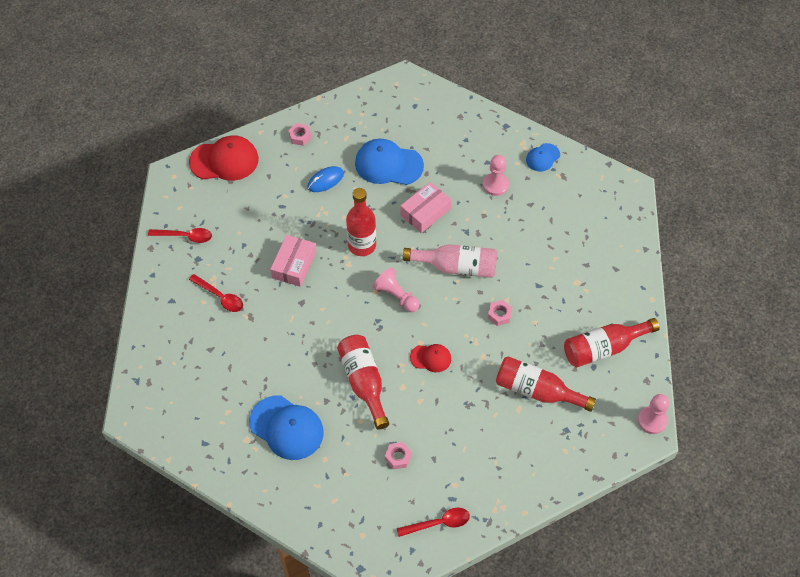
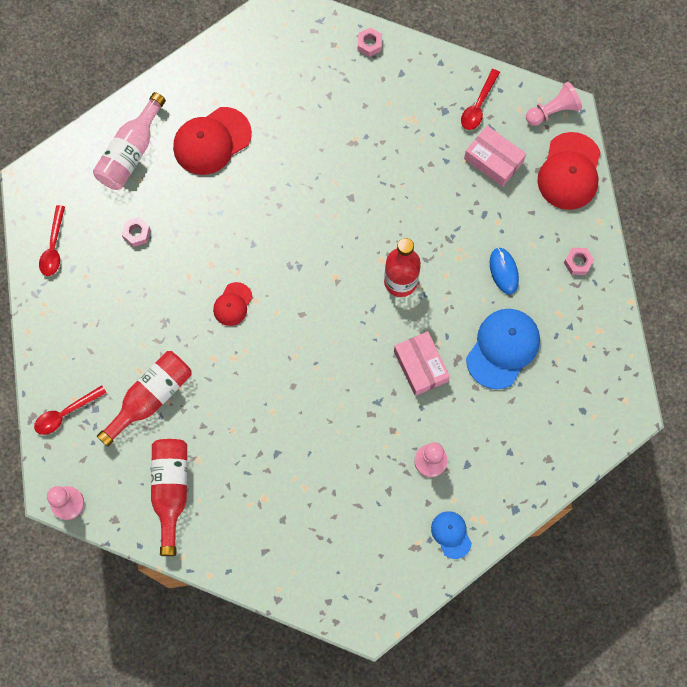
camera: 110 degrees right, 15 degrees up
red spoon [189,274,243,312] -> red spoon moved to [34,385,107,435]
blue cap [249,395,324,460] -> red cap [173,107,252,175]
pink box [270,235,316,287] -> pink box moved to [464,126,526,187]
red bottle [337,335,389,430] -> none
pink pawn [373,267,420,312] -> pink pawn moved to [526,82,582,126]
pink bottle [403,244,497,278] -> pink bottle moved to [93,92,166,190]
pink nut [488,300,512,326] -> pink nut moved to [358,27,382,57]

